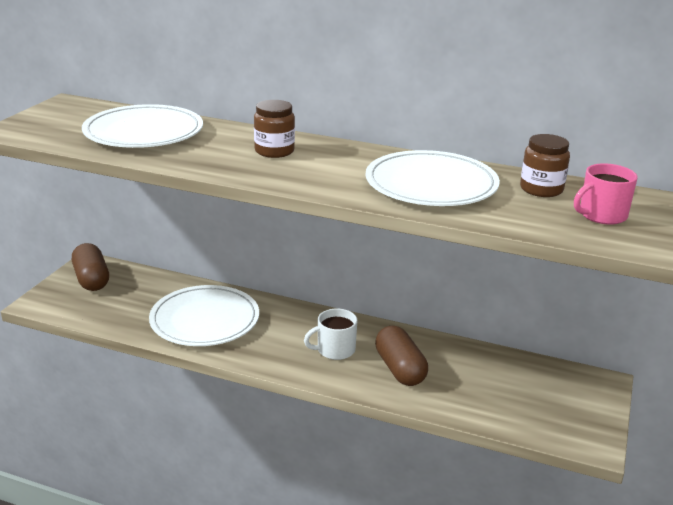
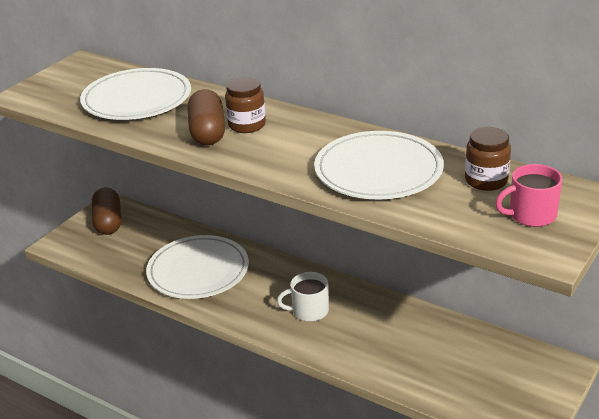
camera: 15 degrees right, 5 degrees up
brown capsule [375,326,428,386] -> brown capsule moved to [188,89,225,145]

